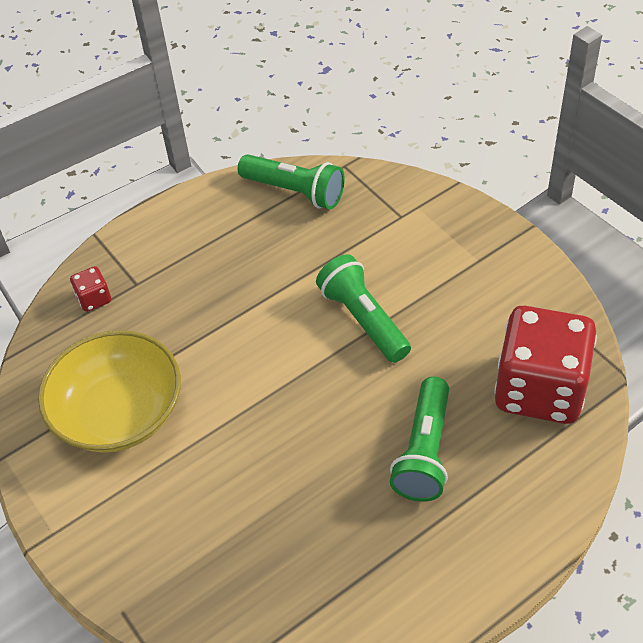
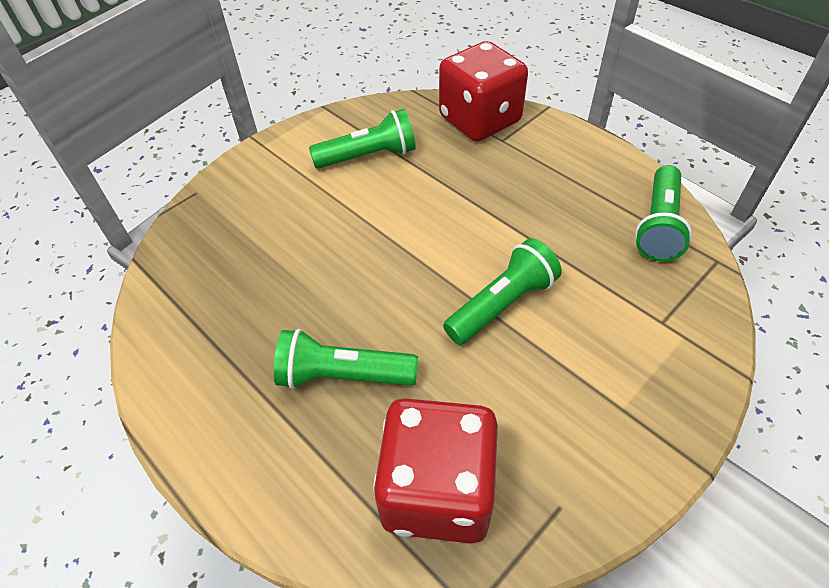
camera: 80 degrees right, 0 degrees up
yellow bowl [38,330,181,453] -> green flashlight [309,109,416,169]
red dice [70,266,111,312] -> red dice [439,41,528,141], size x2.49

